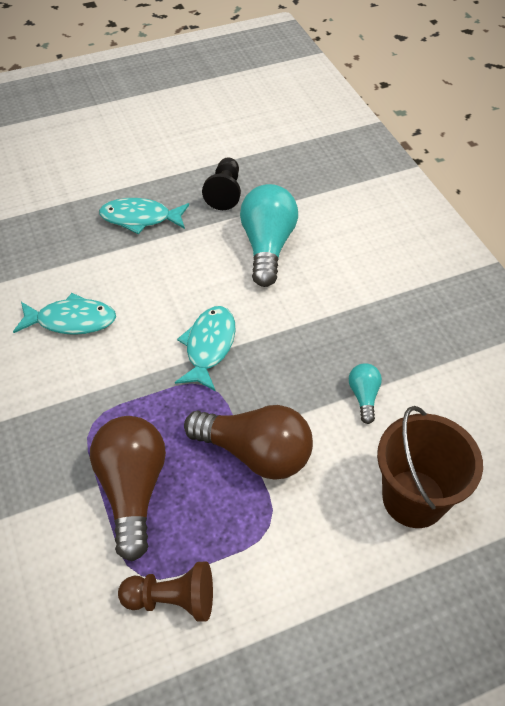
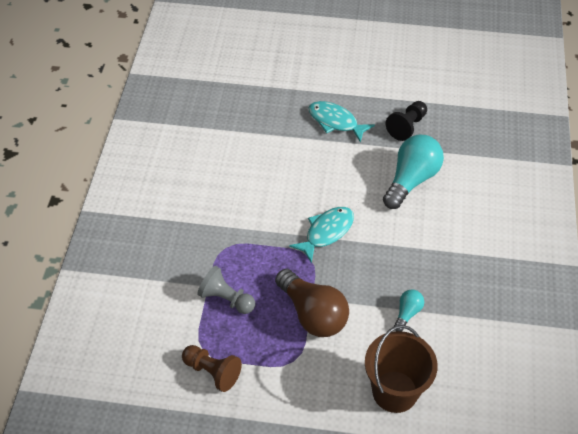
camera: 30 degrees right, 0 degrees up
turquoise fish [13,293,116,335] -> none
brown light bulb [90,416,166,562] -> grey pawn [197,266,255,314]

